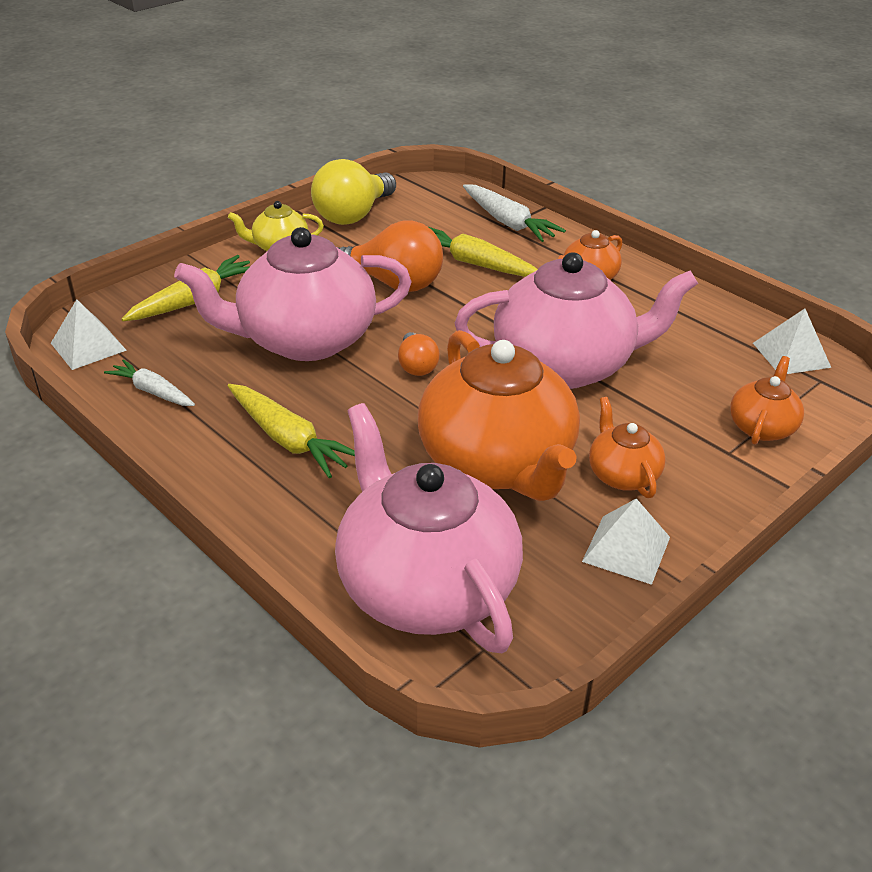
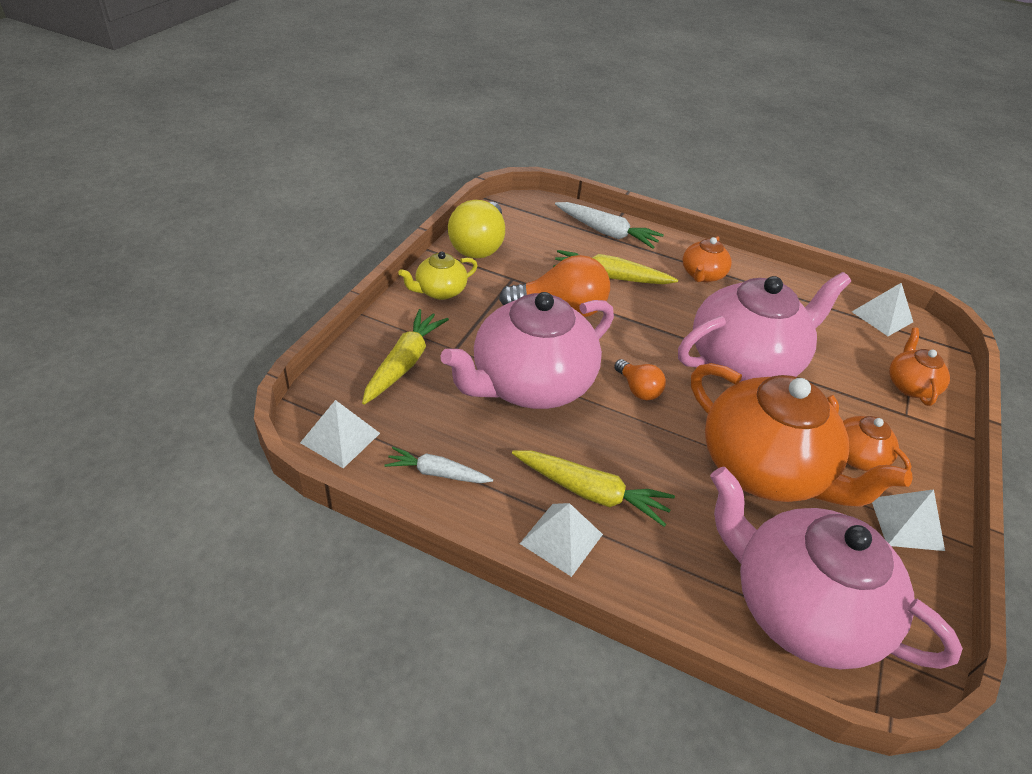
camera: 25 degrees left, 5 degrees up
none -> white pyramid [520,503,603,577]

